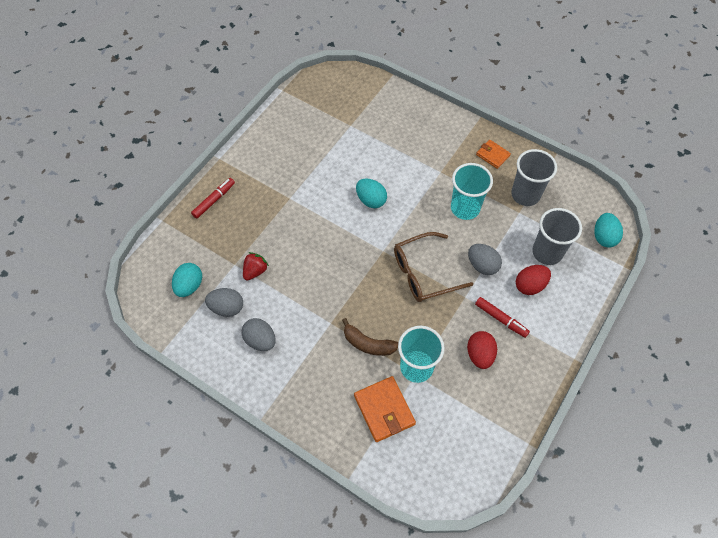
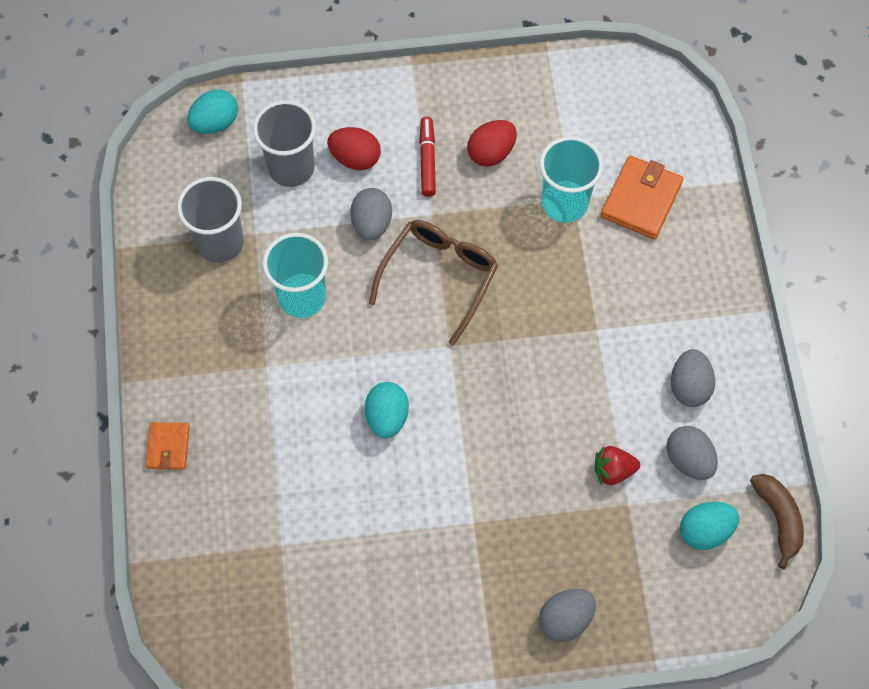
camera: 130 degrees left, 5 degrees up
red marker [191,178,235,218] -> grey egg [539,589,596,642]
brown banana [342,318,398,356] -> brown banana moved to [750,474,804,569]
brown glasses [394,232,473,302] -> brown glasses turned 90 degrees counterclockwise [369,220,498,346]
orange wallet [476,140,511,169] -> orange wallet moved to [146,422,190,470]

